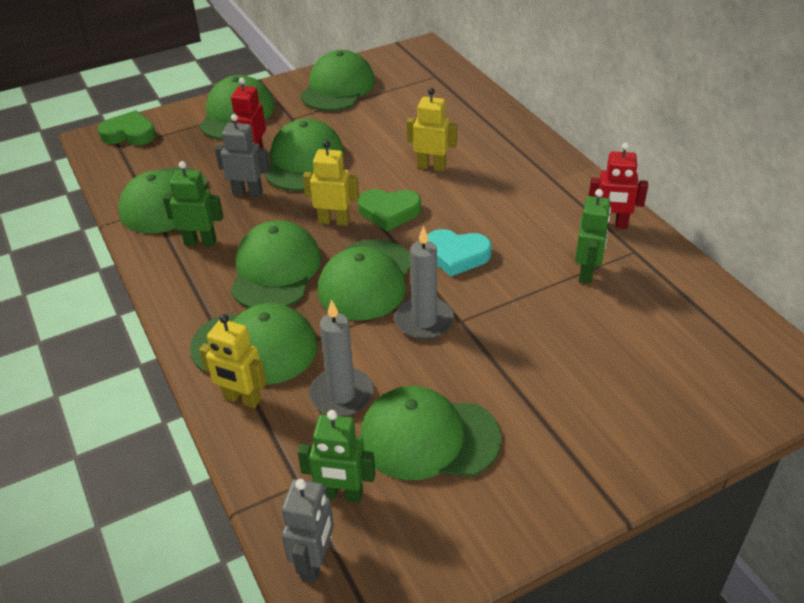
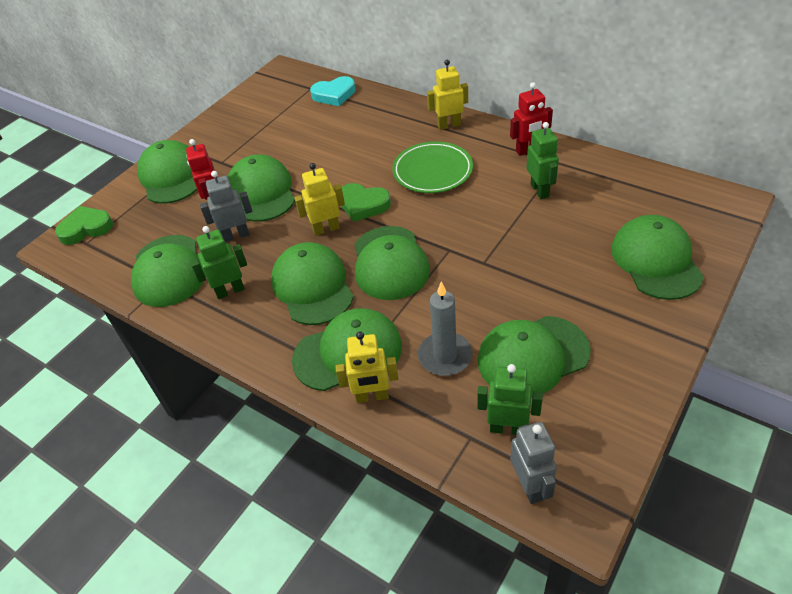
camera: 25 degrees left, 5 degrees up
green robot [298,410,375,503] -> green robot turned 150 degrees counterclockwise [477,364,543,435]
green cap [300,50,375,111] -> green cap moved to [611,215,704,300]
green heart [358,189,421,231] -> green heart turned 45 degrees clockwise [341,183,391,222]
grey candle [395,226,454,340] -> none
yellow robot [407,88,457,171] -> yellow robot moved to [427,60,468,130]
turquoise heart [427,229,492,276] -> turquoise heart moved to [310,76,356,106]
none -> green plate [392,141,473,193]

